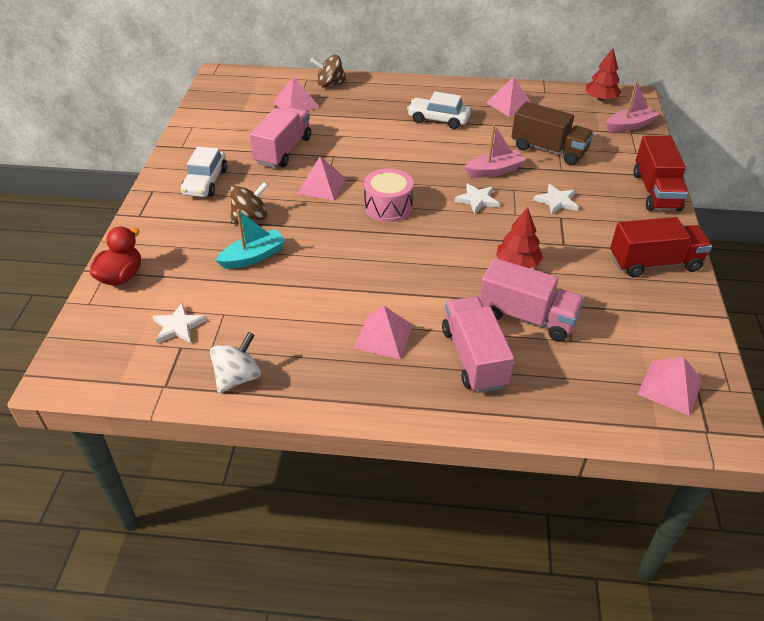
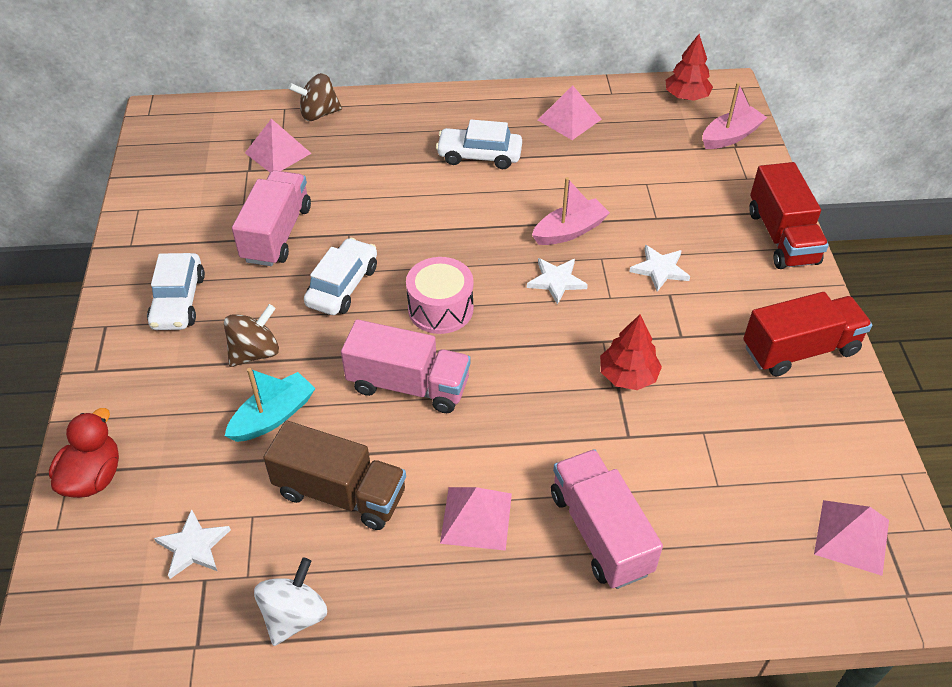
camera: 10 degrees left, 5 degrees up
pink pyramid [297,157,346,201] -> white car [304,238,377,315]
pink truck [480,258,584,342] -> pink truck moved to [341,319,471,413]
brown truck [511,101,594,165] -> brown truck moved to [263,421,406,530]

